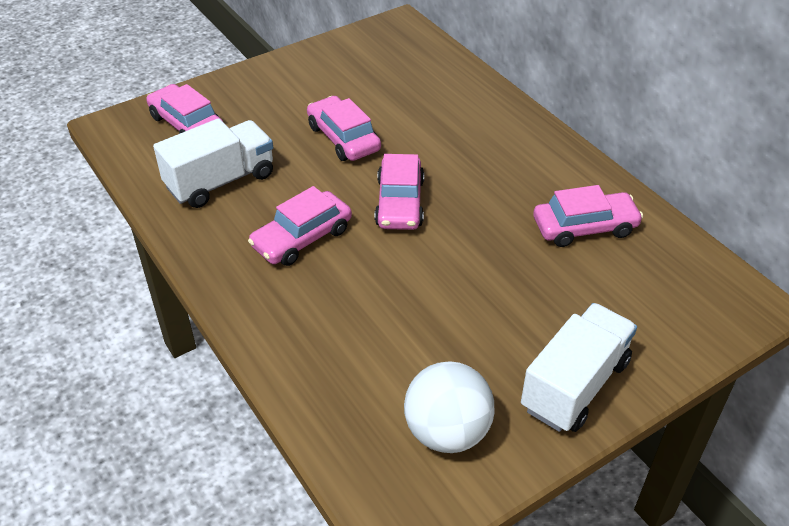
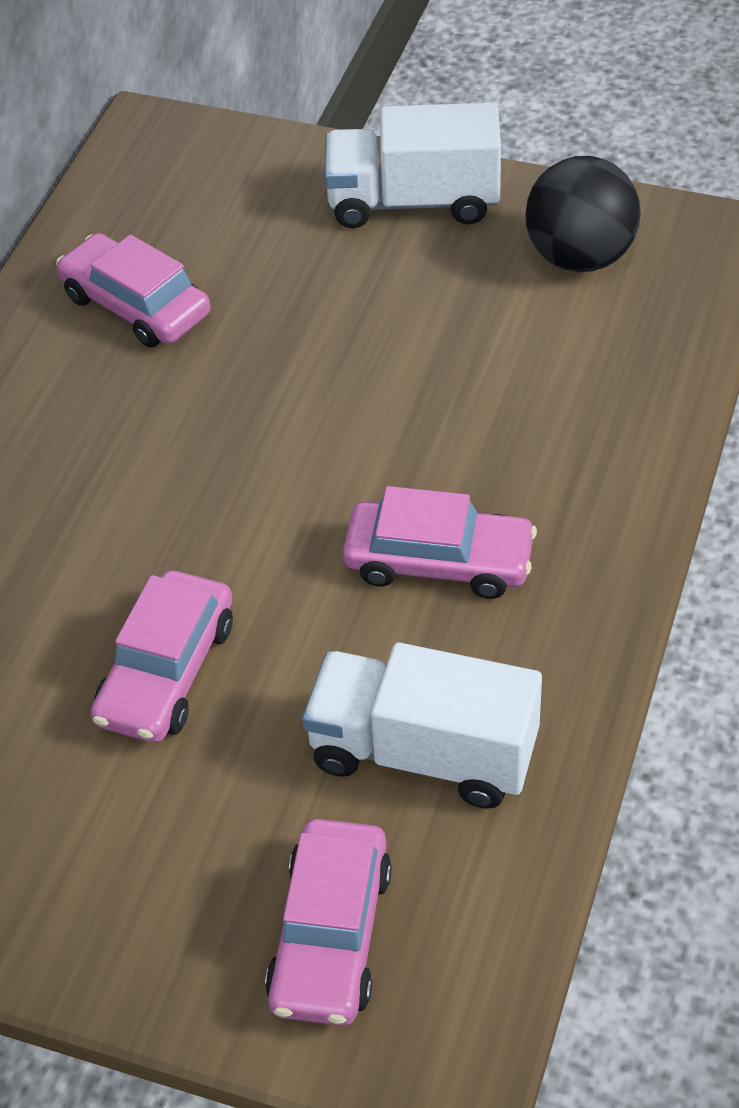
camera: 125 degrees left, 5 degrees up
pink car [375,154,424,230] -> none
white ball [404,361,494,453] -> black ball [525,156,641,272]

